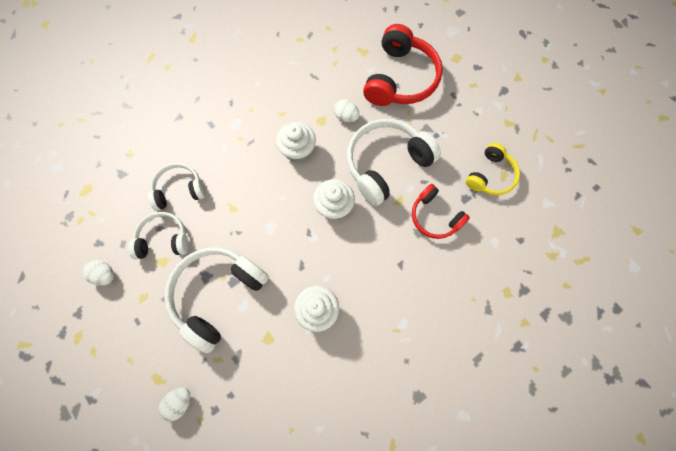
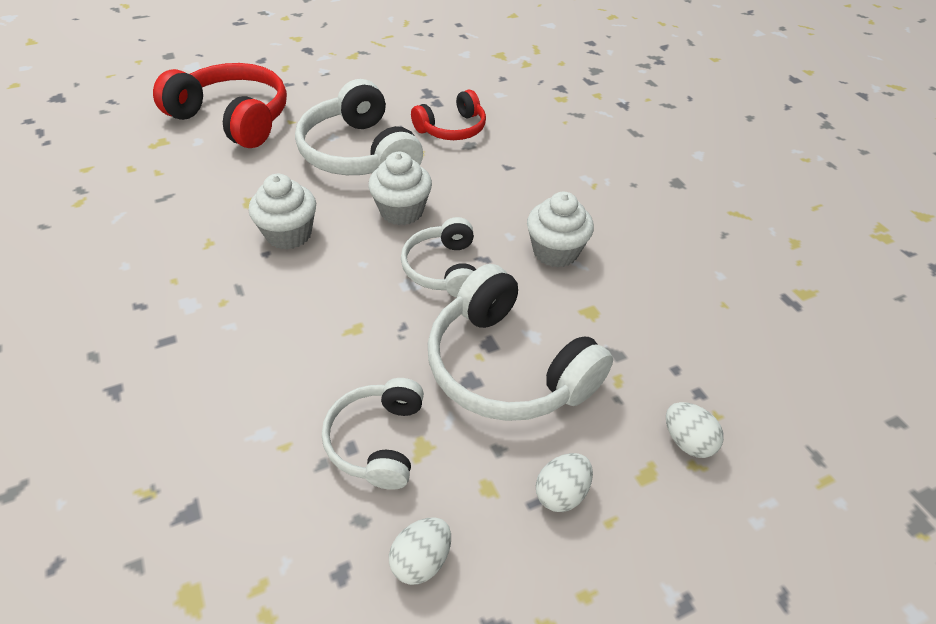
camera: 80 degrees left, 25 degrees down
white headphones [148,163,205,211] -> white headphones moved to [401,217,476,297]
white egg [334,99,360,122] -> white egg moved to [536,453,593,512]
yellow headphones [466,143,520,195] -> none

